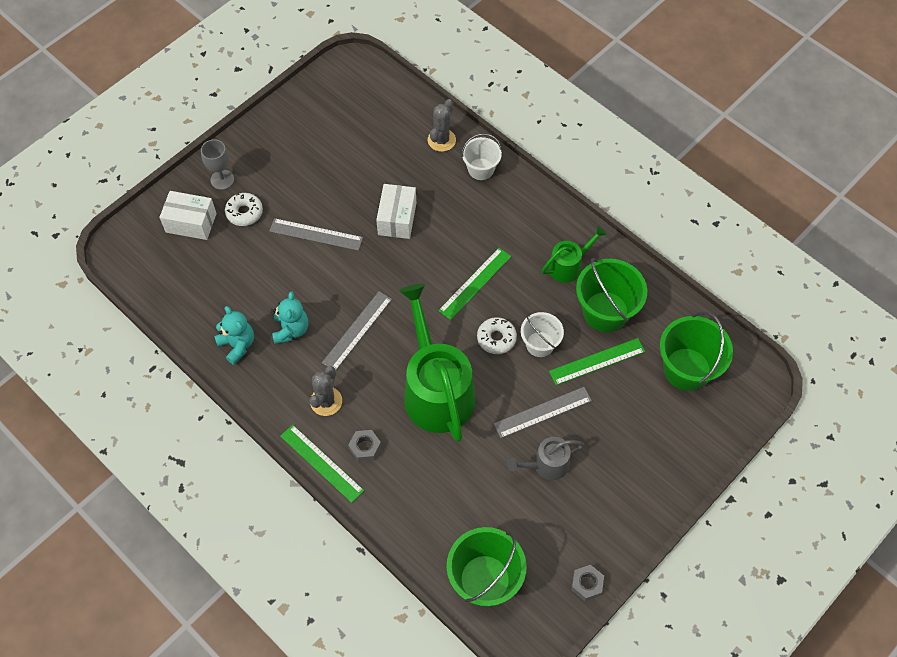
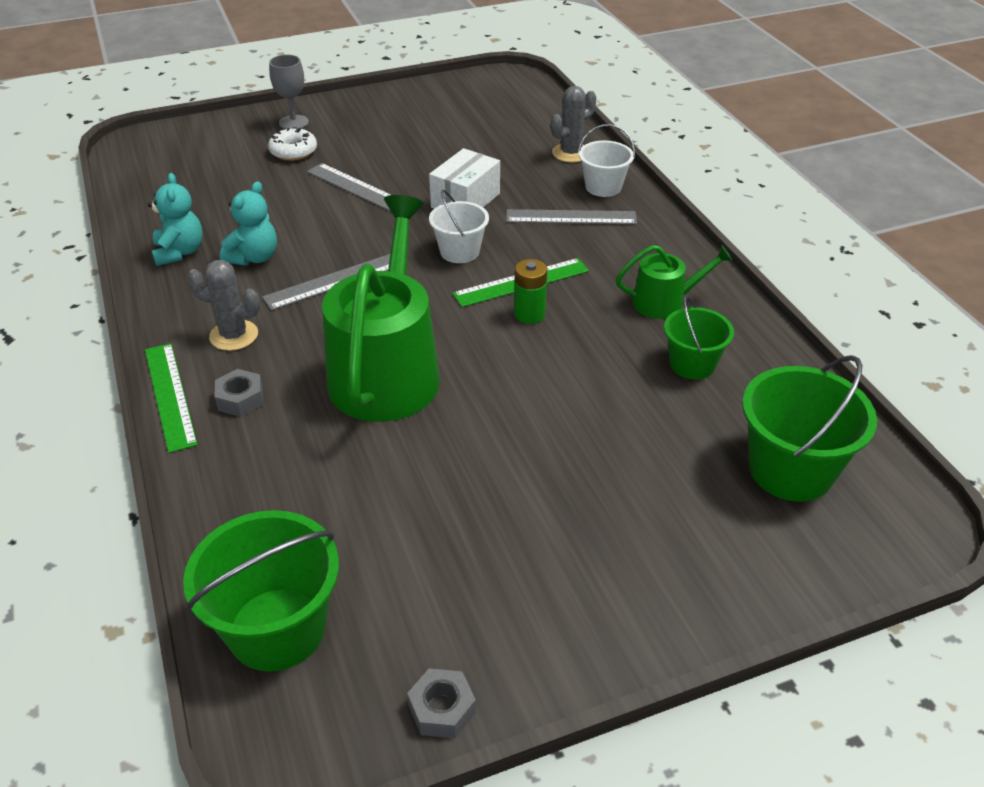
camera: 25 degrees right, 20 degrees down
white box [159,191,217,240] -> none
grey cactus [310,366,342,416] -> grey cactus turned 60 degrees clockwise [187,260,260,351]
white donut [477,317,517,354] -> none
grey ruler [494,387,592,438] -> grey ruler moved to [506,209,637,224]
grey watering can [507,437,584,480] -> none
white bucket [521,312,564,357] -> white bucket moved to [429,190,489,263]
green ruler [549,338,645,385] -> none
green bucket [576,258,647,332] -> green bucket [664,295,734,379], size x0.61
none -> green battery [514,259,547,324]

